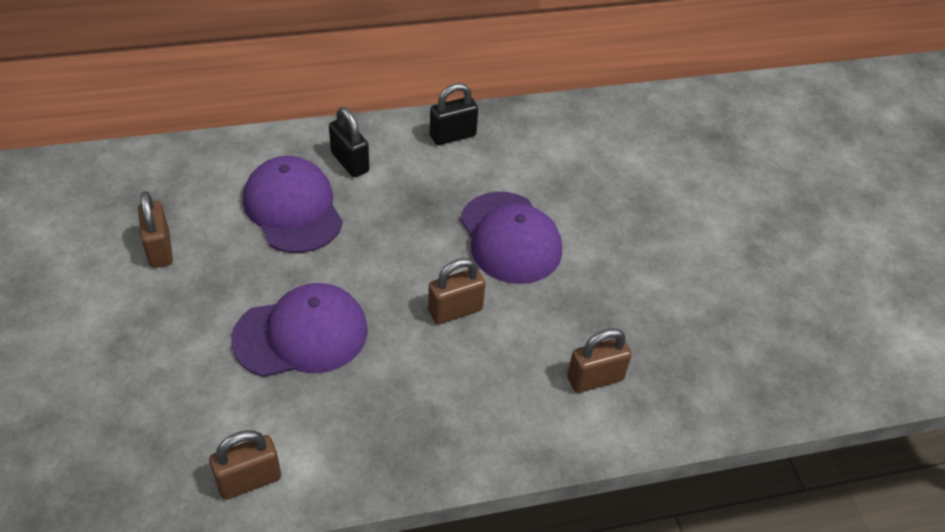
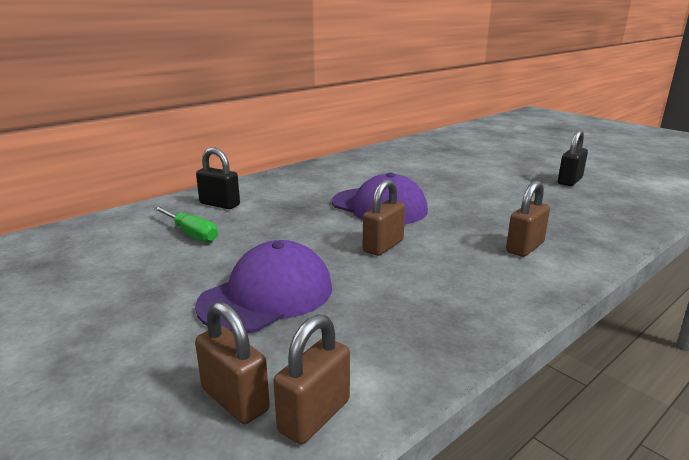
camera: 25 degrees left, 25 degrees down
brown padlock [138,191,173,268] -> brown padlock moved to [195,302,270,424]
purple cap [243,156,343,253] -> green screwdriver [153,206,218,243]
black padlock [430,83,478,145] -> black padlock moved to [558,130,588,186]

